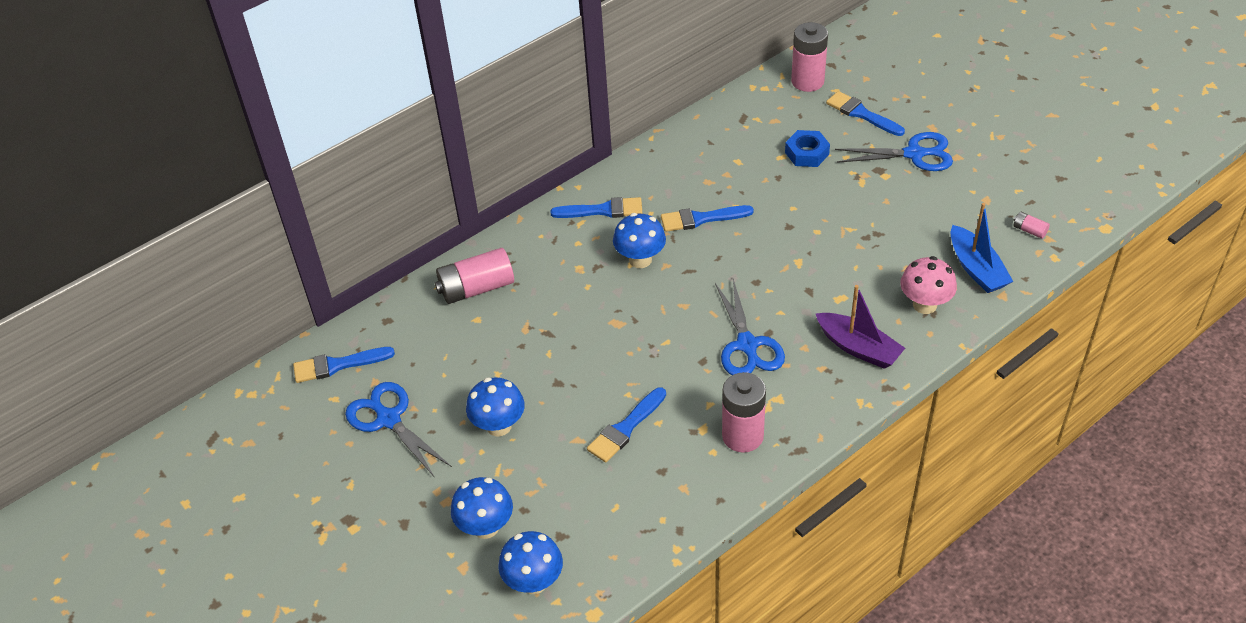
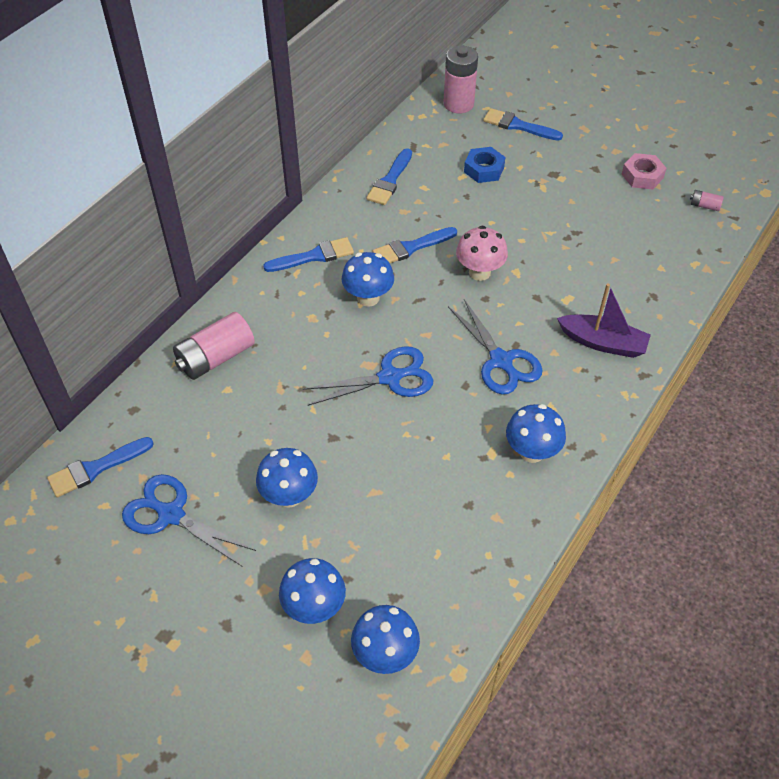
camera: 20 degrees left, 5 degrees up
blue brush [587,387,666,463] -> blue brush moved to [366,148,412,205]
pink battery [722,372,766,453] -> blue mushroom [506,404,566,463]
blue scissors [835,132,953,171] -> blue scissors moved to [303,346,433,406]
pink mushroom [900,256,957,314] -> pink mushroom moved to [456,226,508,281]
blue boat [951,203,1013,293] -> none
none -> pink nut [622,153,667,189]

